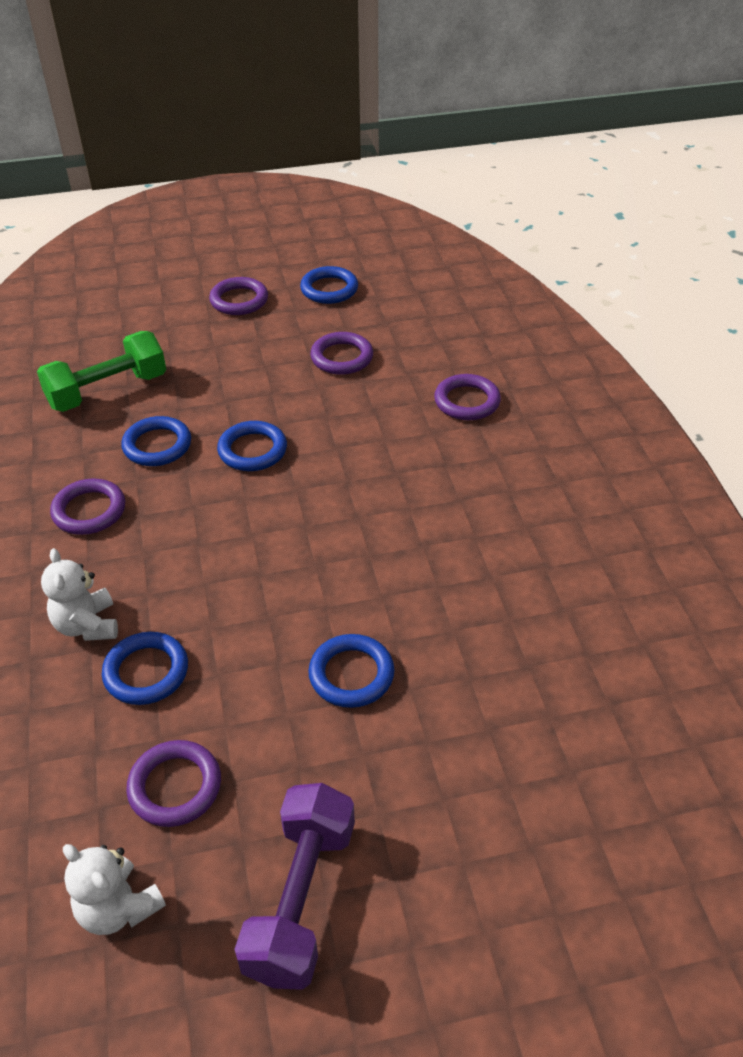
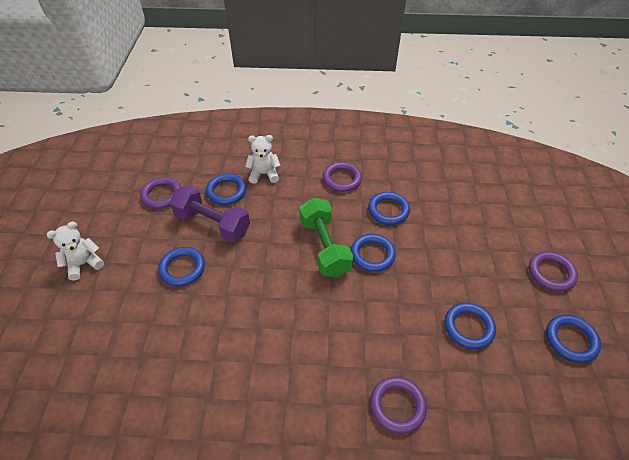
camera: 105 degrees right, 5 degrees up
green dumbbell [37,331,166,412] -> green dumbbell moved to [300,198,353,277]
white teddy bear [63,844,166,935] -> white teddy bear moved to [47,222,104,281]
purple dumbbell [234,783,355,990] -> purple dumbbell moved to [170,185,250,242]
purple ring [310,332,373,375] -> blue ring [445,302,496,349]

